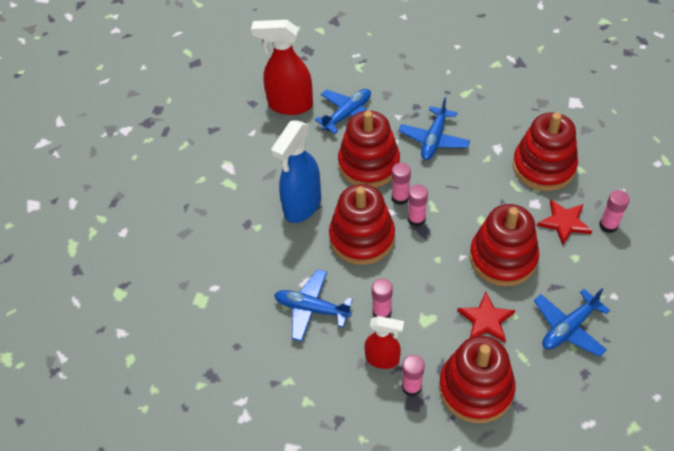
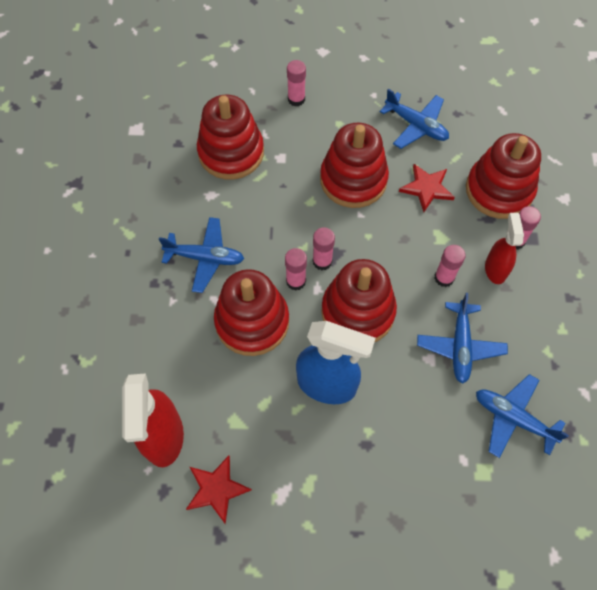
camera: 105 degrees left, 10 degrees up
blue plane [315,89,371,134] -> blue plane moved to [476,374,569,458]
red star [537,199,592,245] -> red star moved to [186,456,252,524]

